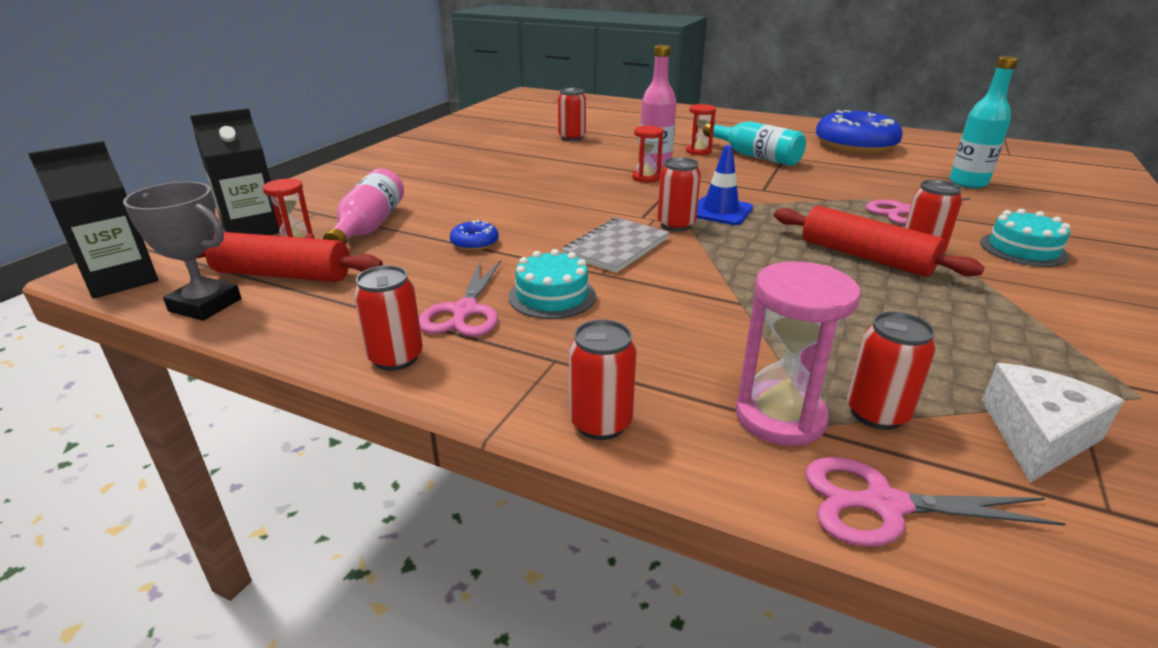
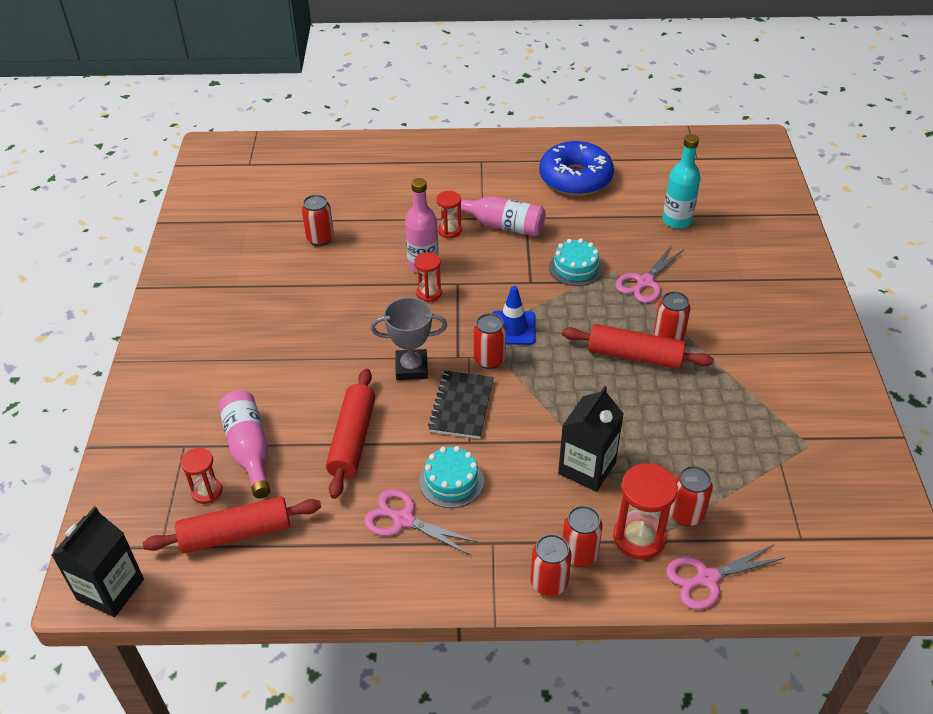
camera: 25 degrees left, 15 degrees up
grey trophy [123,182,241,321] -> grey trophy moved to [370,297,447,380]
black carton [190,108,280,235] -> black carton moved to [558,386,624,492]
red can [354,265,423,371] -> red can moved to [563,506,603,567]
pink scissors [419,260,501,337] -> pink scissors turned 135 degrees clockwise [364,489,478,555]
blue donut [450,220,499,251] -> red rolling pin [326,369,375,499]
grey notebook [561,218,670,273] -> black notebook [428,371,494,439]
turquoise bottle [703,121,806,166] -> pink bottle [456,196,546,236]
pink hourglass [735,261,860,446] -> red hourglass [613,463,678,560]
turquoise cake [980,209,1070,267] -> turquoise cake moved to [549,238,603,286]
white cheese [982,363,1124,483] -> none

